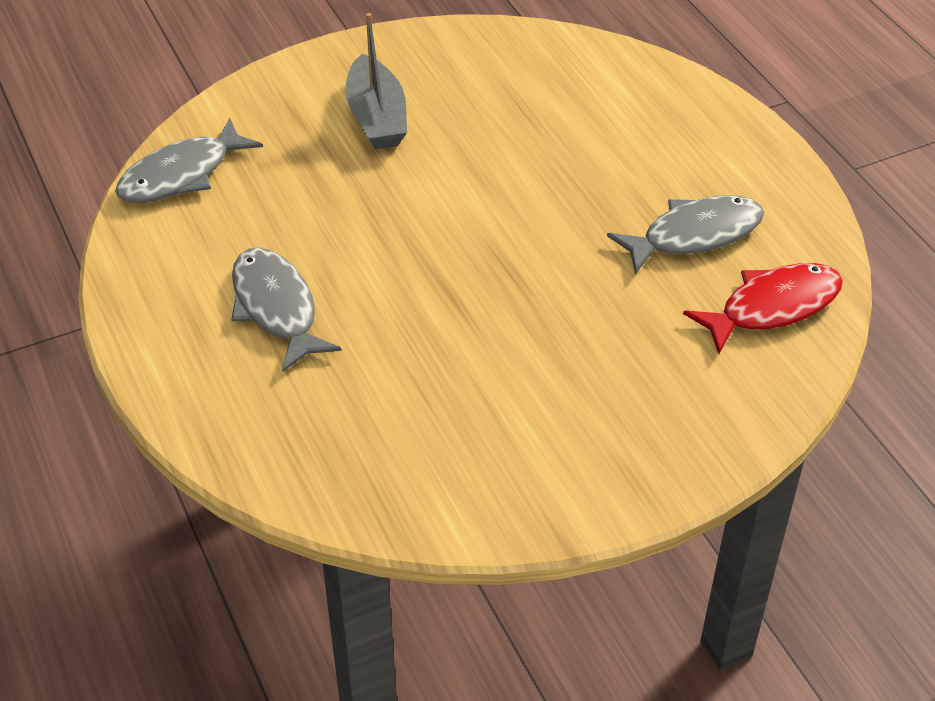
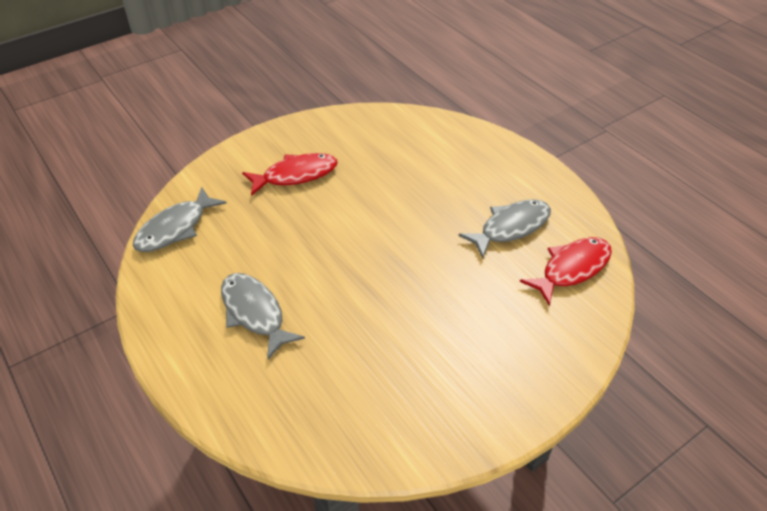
camera: 10 degrees left, 0 degrees up
grey boat [345,13,407,149] -> red fish [242,153,337,196]

